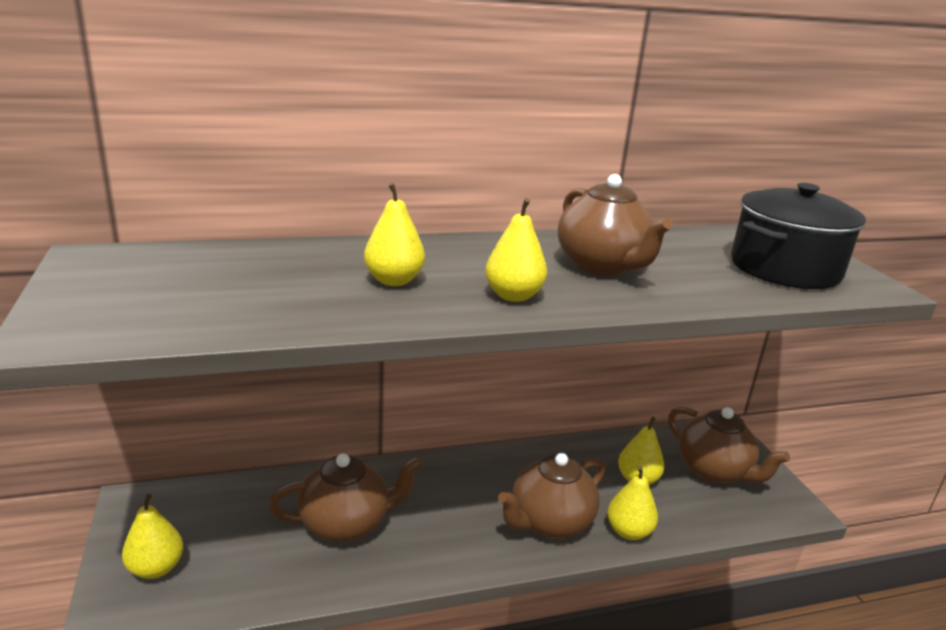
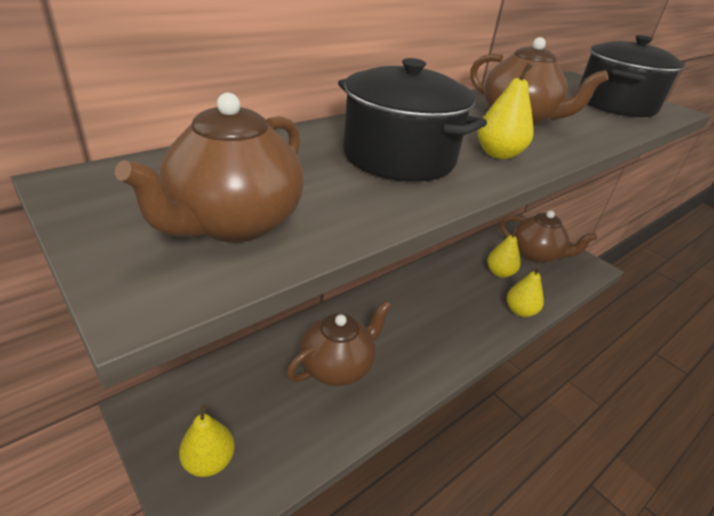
camera: 25 degrees left, 10 degrees up
yellow pear [364,183,425,286] -> black pot [338,58,487,182]
brown teapot [498,453,605,538] -> brown teapot moved to [115,93,304,243]

